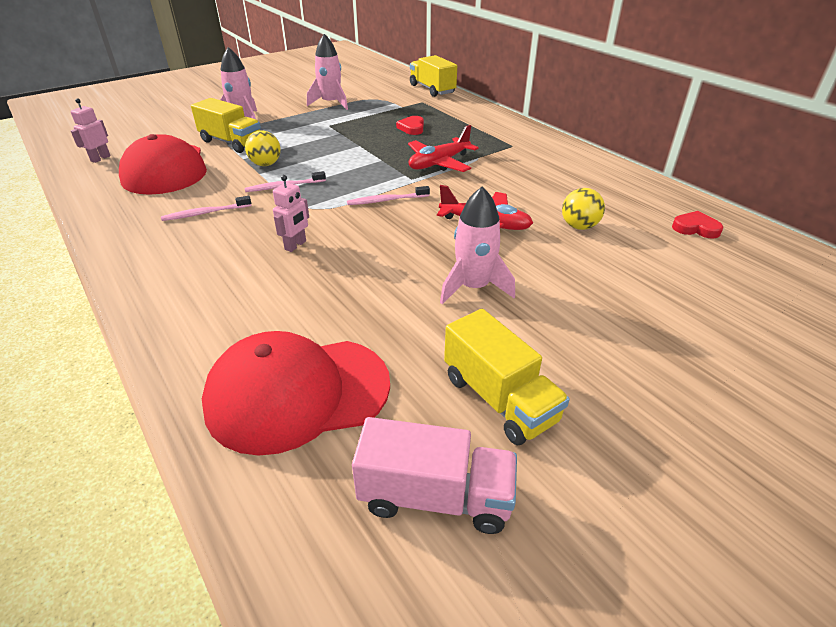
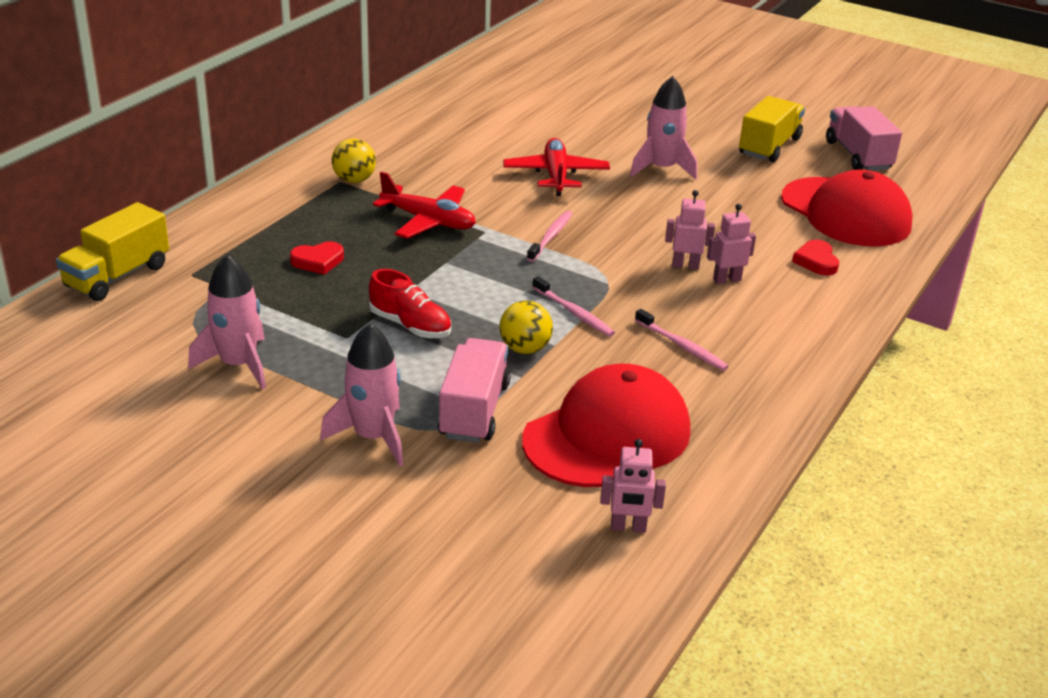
camera: 115 degrees left, 5 degrees down
yellow truck [191,98,261,153] -> pink truck [438,338,511,443]
pink toothbrush [347,186,430,205] -> pink toothbrush turned 120 degrees counterclockwise [527,211,573,262]
yellow ball [562,188,605,230] -> yellow ball moved to [332,139,376,183]
red heart [672,211,723,239] -> red heart moved to [792,240,839,276]
none -> red shoe [369,269,451,338]
none -> pink robot [707,204,756,284]

